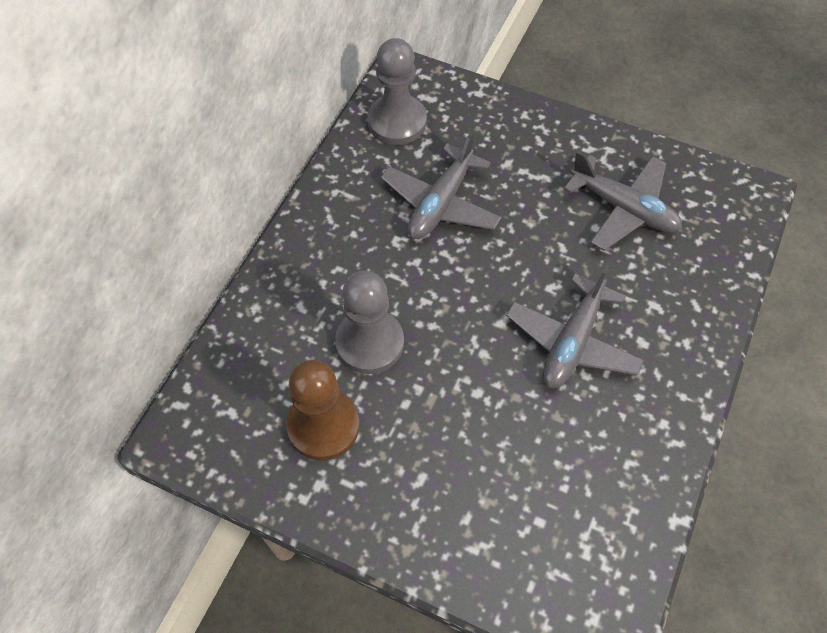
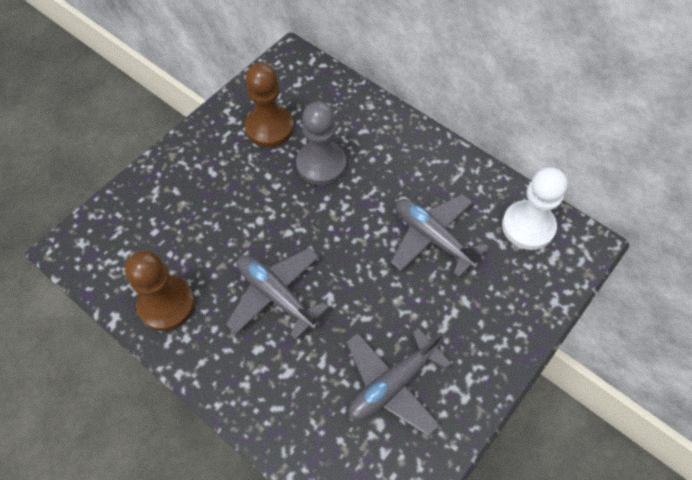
camera: 105 degrees right, 0 degrees up
grey pawn [367,38,427,145] -> white pawn [502,167,568,250]
none -> brown pawn [125,251,195,331]

